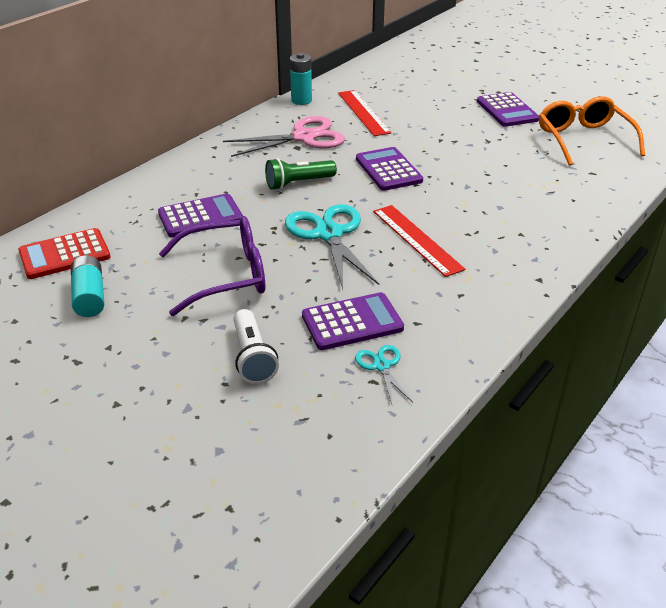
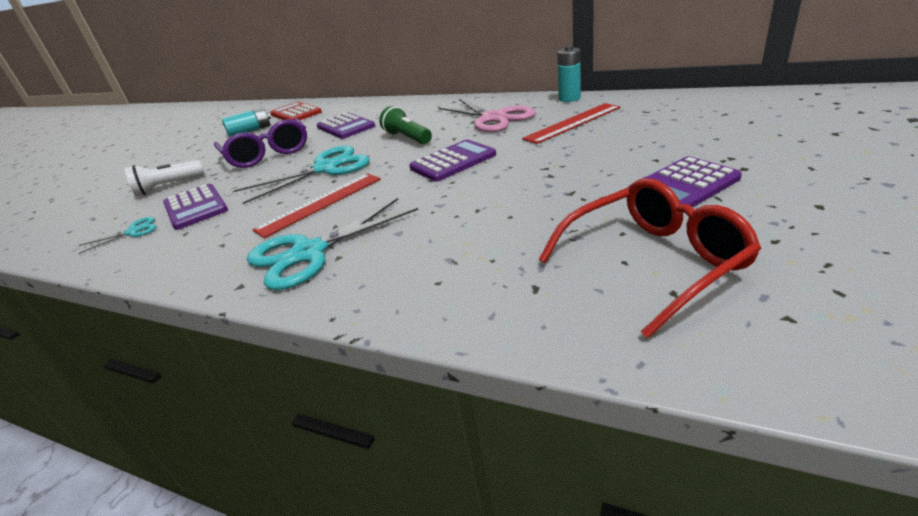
camera: 80 degrees right, 5 degrees down
orange glasses [539,96,645,166] -> red glasses [539,178,761,338]
none -> turquoise scissors [247,198,418,290]

